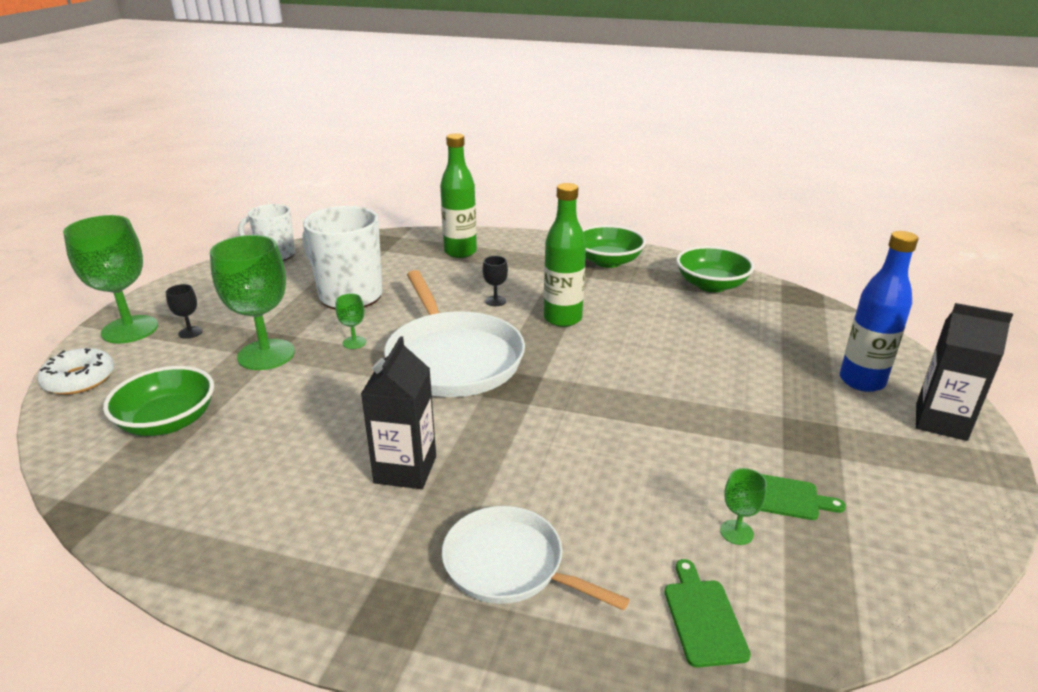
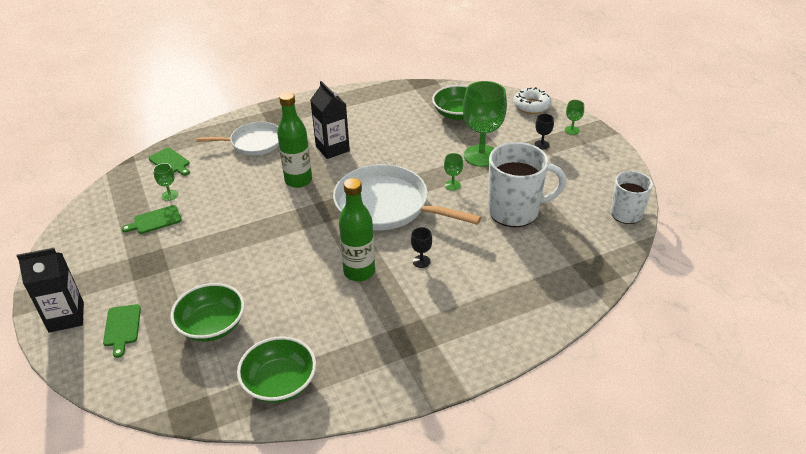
camera: 140 degrees right, 10 degrees up
green goblet [63,215,158,343] -> green goblet [565,100,584,135], size x0.43
green bottle [440,133,477,258] -> green bottle moved to [277,92,312,188]
green bowl [582,225,646,268] -> green bowl moved to [170,283,245,342]
blue bottle [840,231,919,392] -> green cutting board [103,304,141,358]

